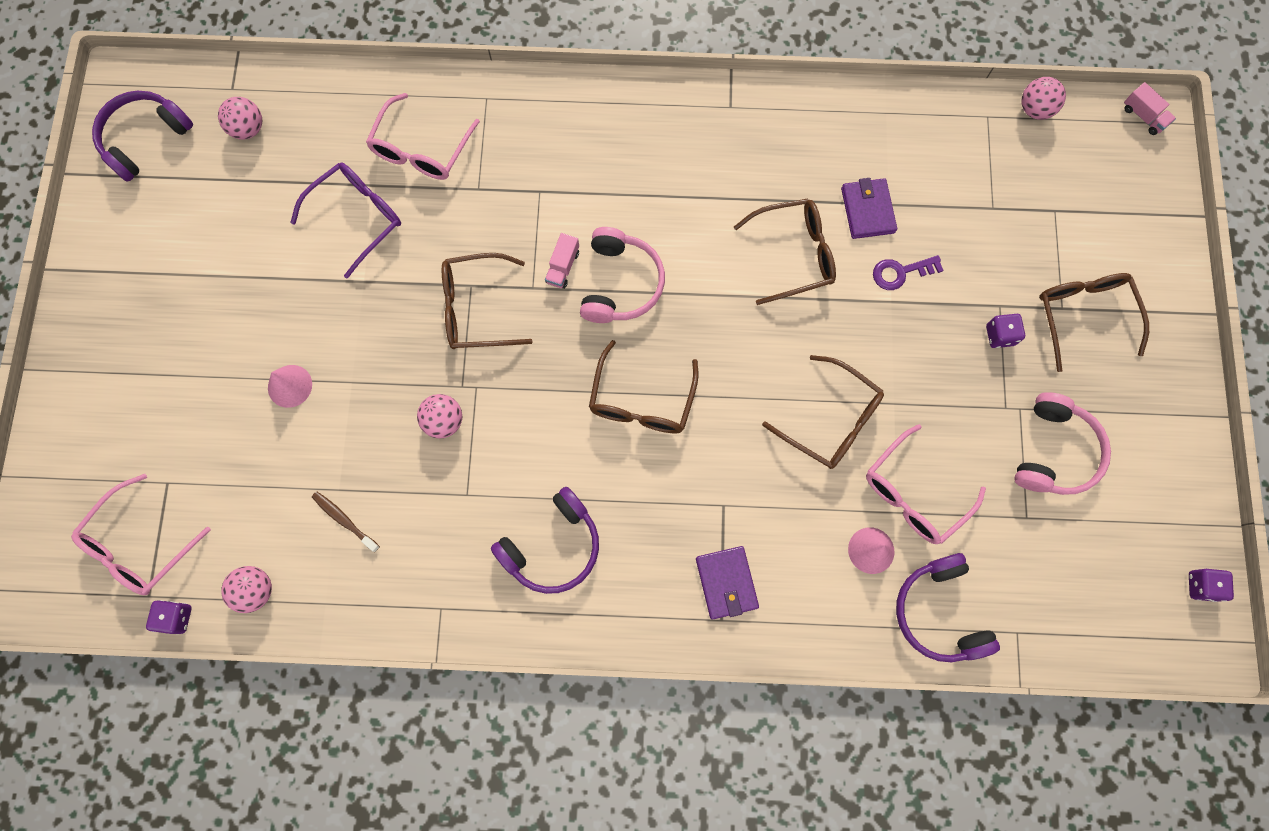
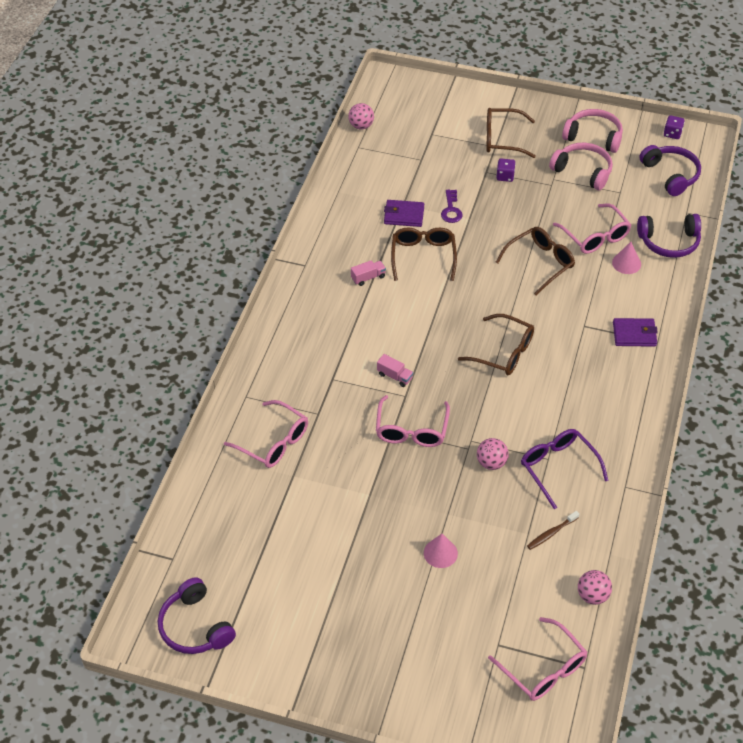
camera: 75 degrees left, 25 degrees down
purple dice [146,600,192,634] -> none
pink ball [218,97,262,139] -> none
purple glasses [290,162,401,279] -> purple glasses moved to [521,429,609,509]
brown glasses [442,253,532,349] -> pink glasses [376,395,450,447]
purple headphones [491,487,599,594] -> purple headphones moved to [640,145,701,196]
pink headphones [580,227,665,323] -> pink headphones moved to [562,109,623,153]
pink truck [1124,82,1176,135] -> pink truck moved to [351,260,386,286]

